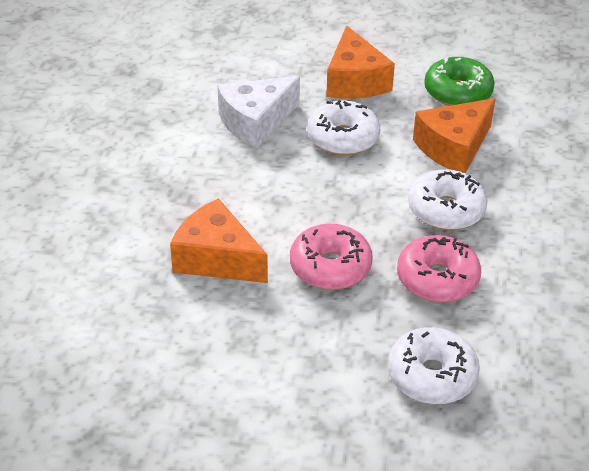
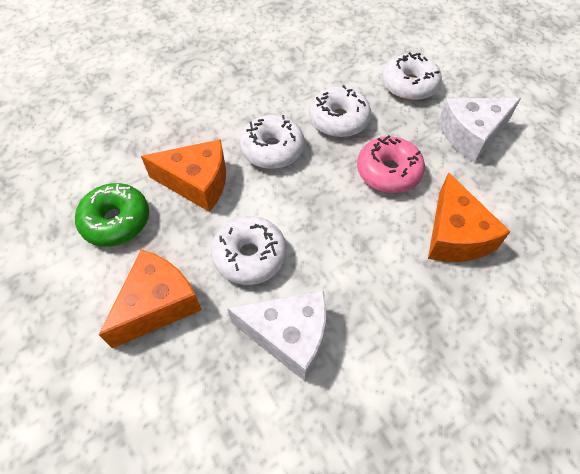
camera: 130 degrees left, 15 degrees up
pink donut [397,235,481,302] -> white donut [309,85,371,138]
none -> white cheese [438,98,521,162]

